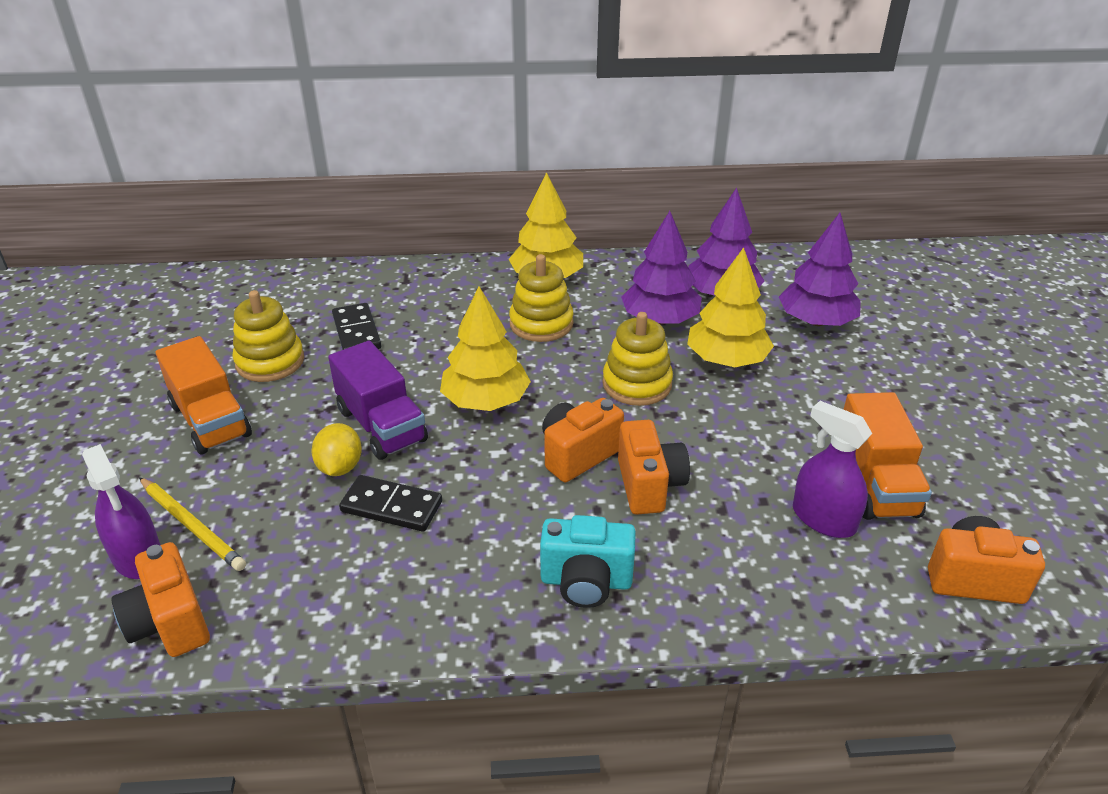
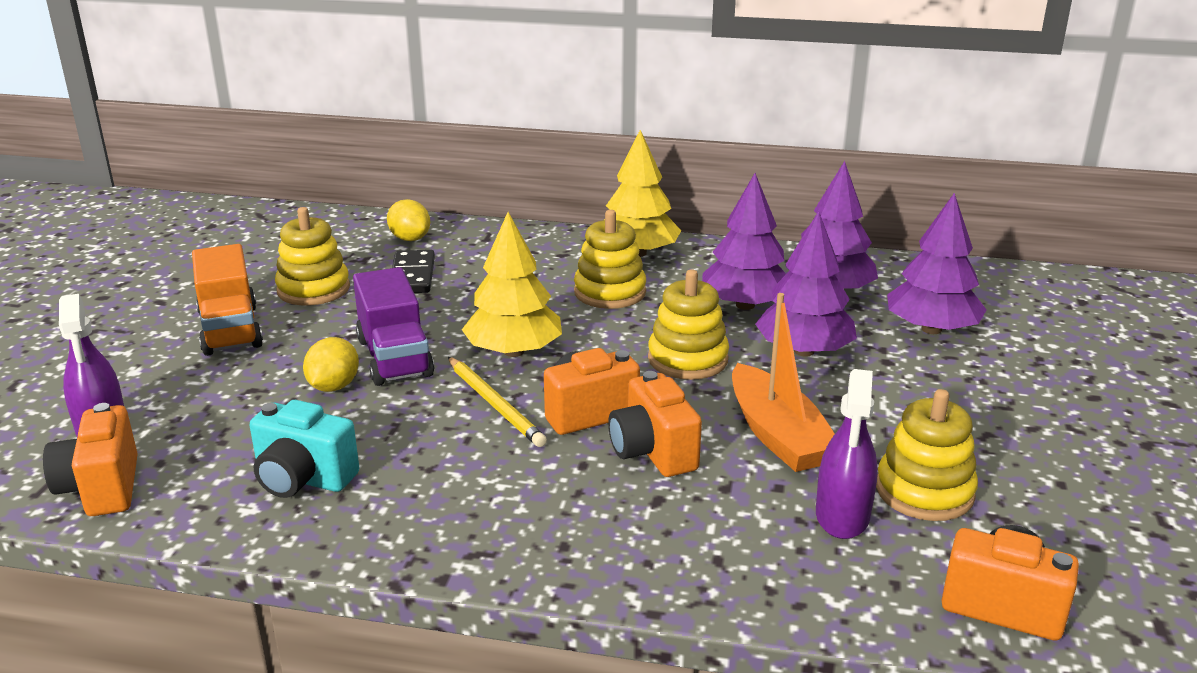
camera: 15 degrees right, 10 degrees down
yellow pencil [139,477,246,571] -> yellow pencil moved to [448,357,547,447]
black domino [339,475,442,532] -> none
turquoise camera [540,515,636,608] -> turquoise camera moved to [250,400,359,498]
orange camera [618,420,690,514] -> orange camera turned 150 degrees clockwise [608,371,702,477]
yellow tree [687,247,774,367] -> purple tree [755,211,857,357]
purple spray bottle [793,401,872,538] -> purple spray bottle turned 135 degrees counterclockwise [816,369,878,539]
orange truck [843,392,932,520] -> yellow stacking toy [876,389,978,521]
none -> yellow lemon [387,199,430,241]
none -> orange boat [732,293,835,472]

